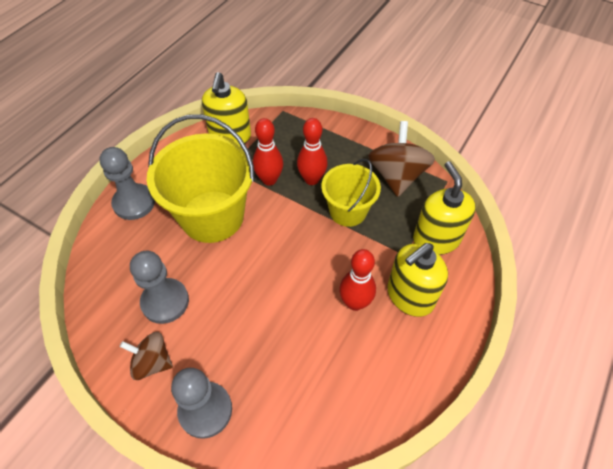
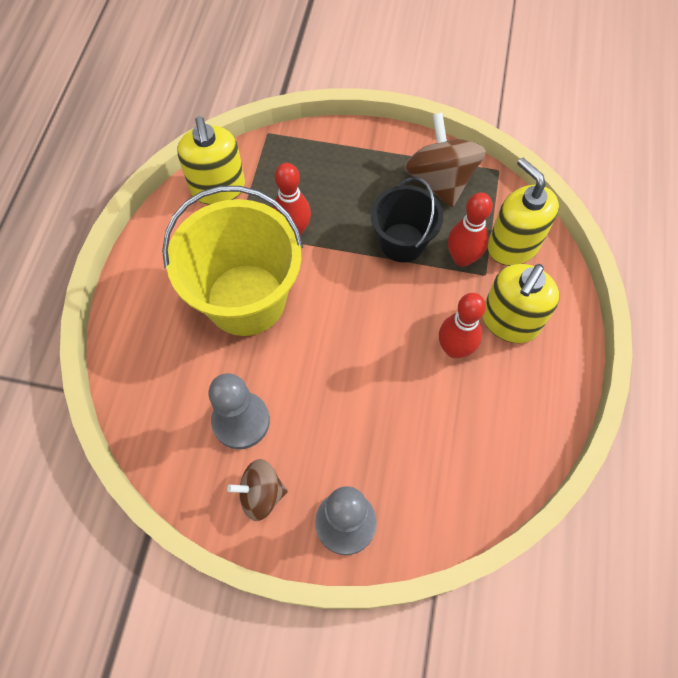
camera: 20 degrees left, 10 degrees up
grey pawn [99,147,155,220] -> none
red bowling pin [297,118,328,185] -> red bowling pin moved to [448,192,493,267]
yellow bucket [321,159,381,227] -> black bucket [371,177,443,262]

